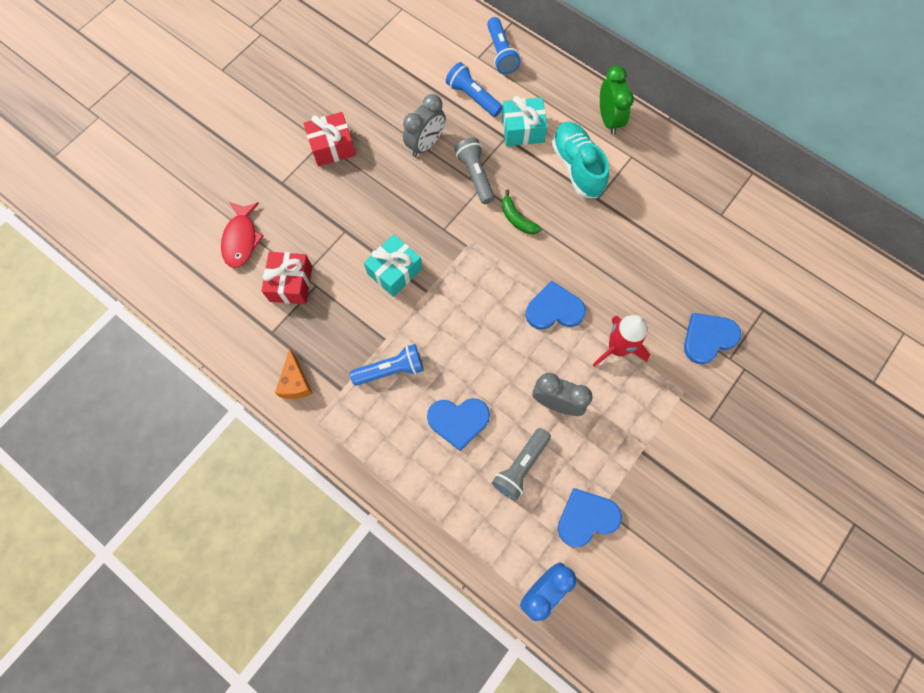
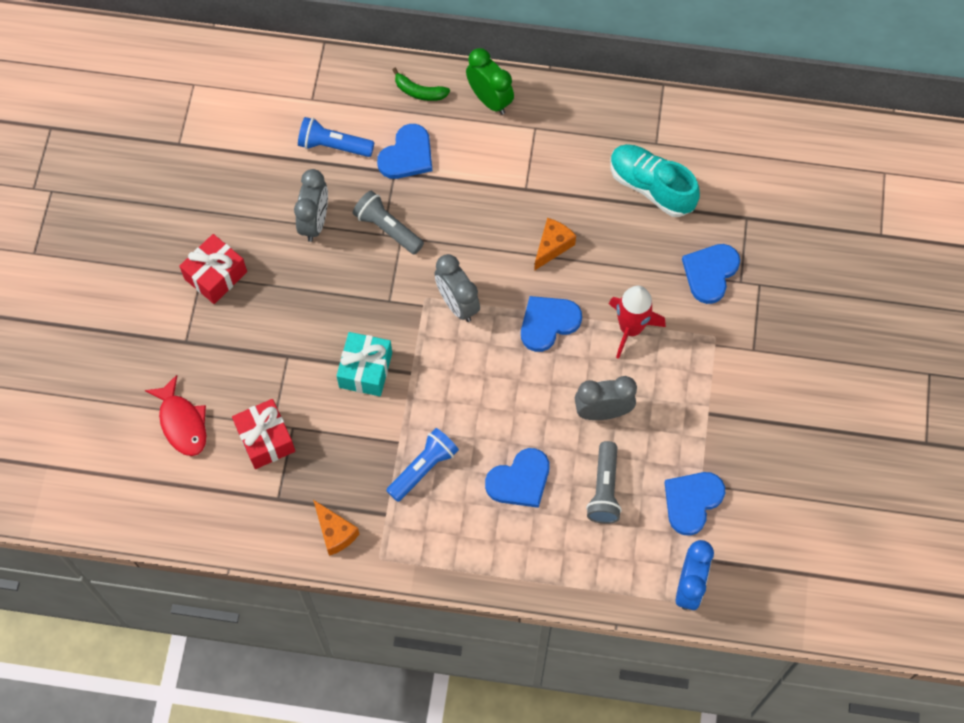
camera: 30 degrees left, 5 degrees down
blue flashlight [487,17,521,74] -> none
turquoise gift [502,96,548,146] -> blue heart [377,124,432,179]
green banana [502,189,541,234] -> green banana moved to [392,68,450,101]
turquoise shoe [551,122,609,198] -> turquoise shoe moved to [610,144,700,217]
none -> grey clock [434,254,480,322]
none -> orange cheese [534,218,576,271]

